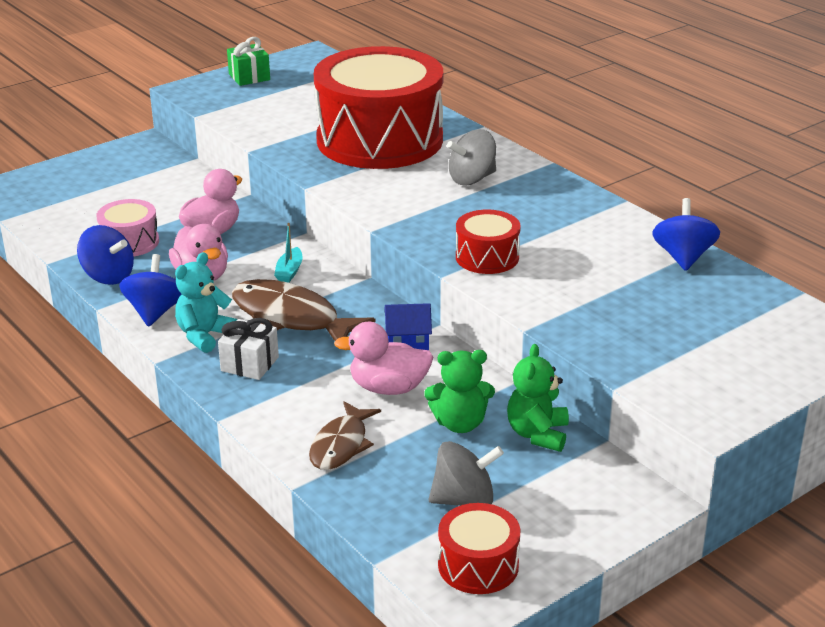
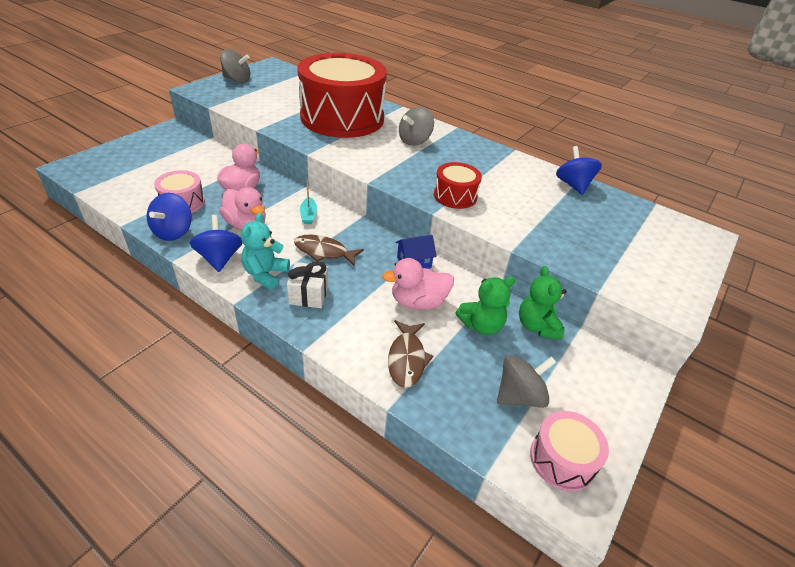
camera: 20 degrees left, 10 degrees up
blue spinning top [77,225,134,285] -> blue spinning top turned 90 degrees clockwise [147,193,192,241]
green gift [227,37,270,86] -> grey spinning top [220,49,250,83]
brown fish [232,279,376,350] -> brown fish [294,235,364,266], size x0.63
red drum [438,503,520,594] -> pink drum [530,411,609,492]

